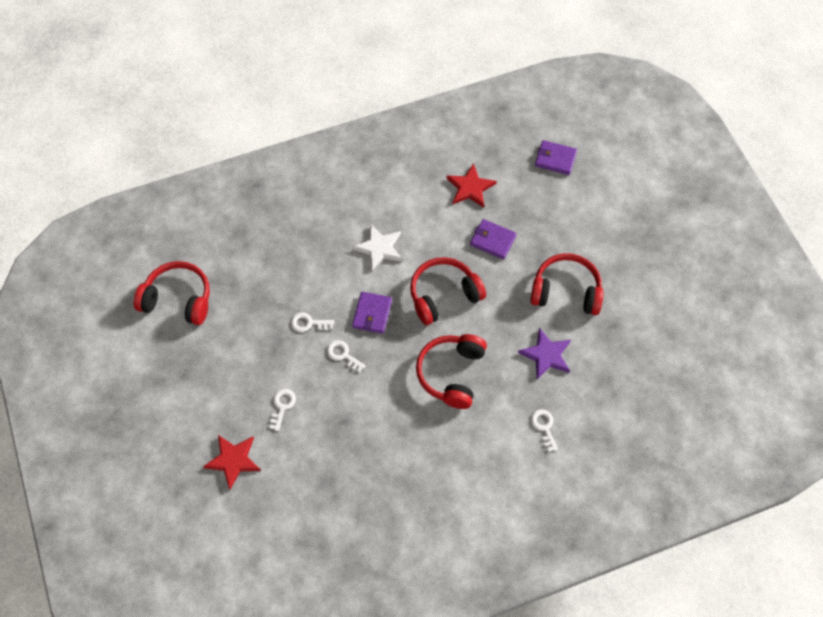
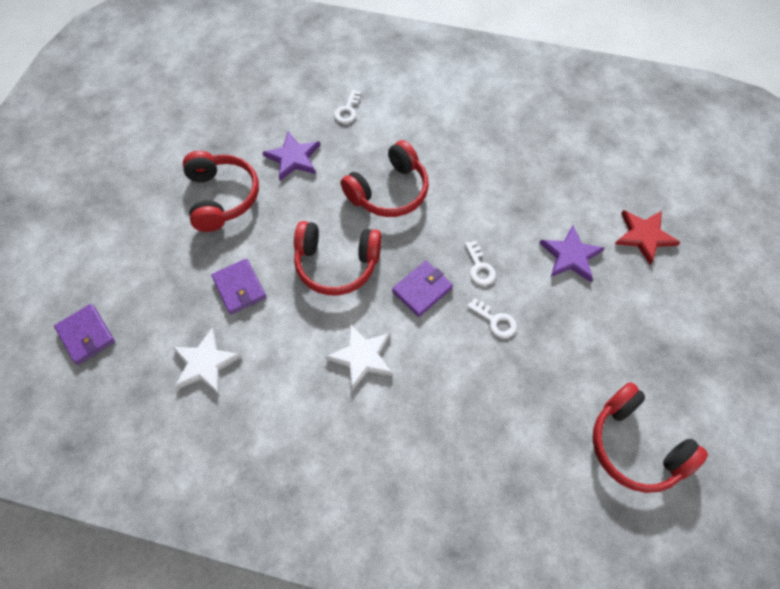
camera: 145 degrees left, 0 degrees up
white key [269,389,296,431] -> purple star [539,225,605,282]
red star [447,163,497,208] -> white star [173,328,242,394]
red headphones [530,253,604,315] -> red headphones turned 150 degrees counterclockwise [183,151,259,232]

